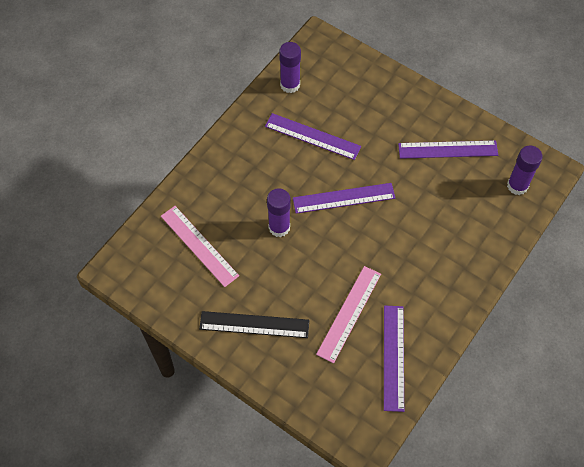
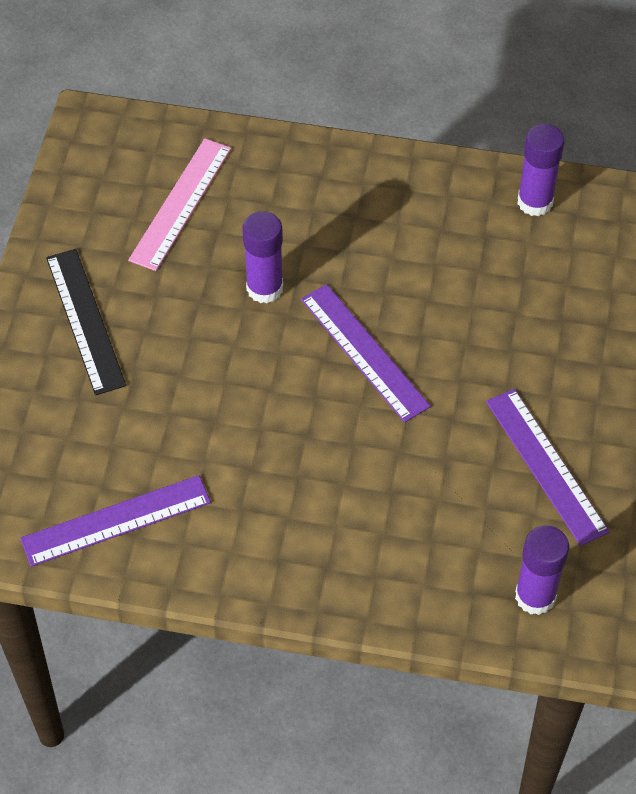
camera: 65 degrees right, 5 degrees down
purple ruler [265,113,361,160] -> none
pink ruler [316,266,381,363] -> none

